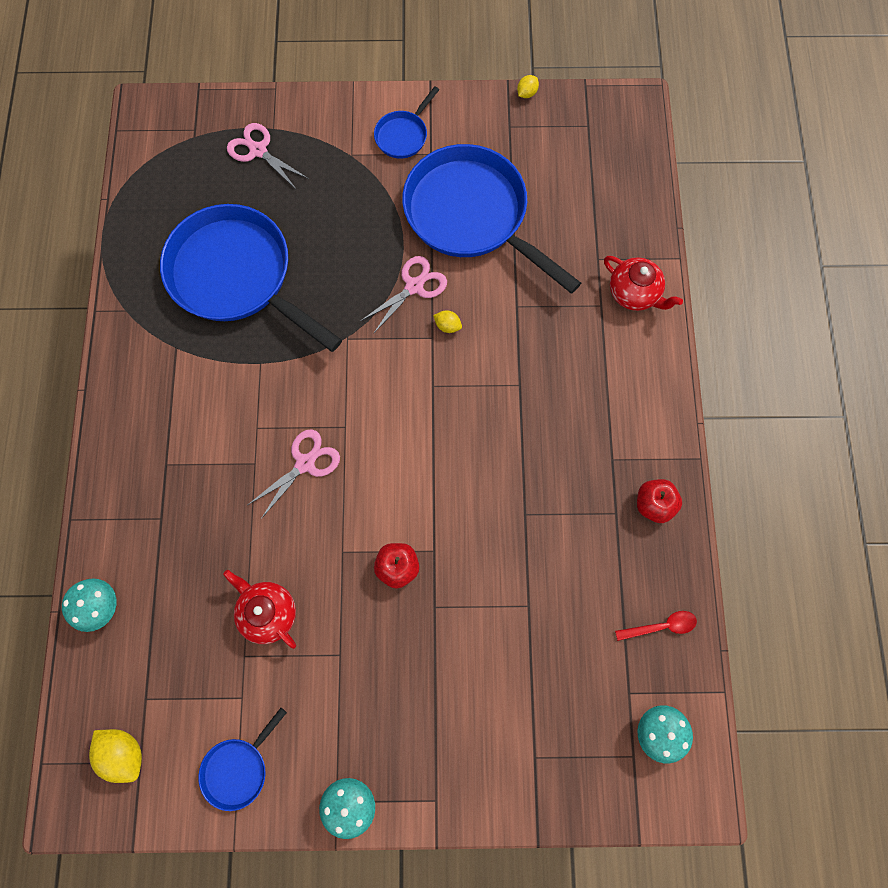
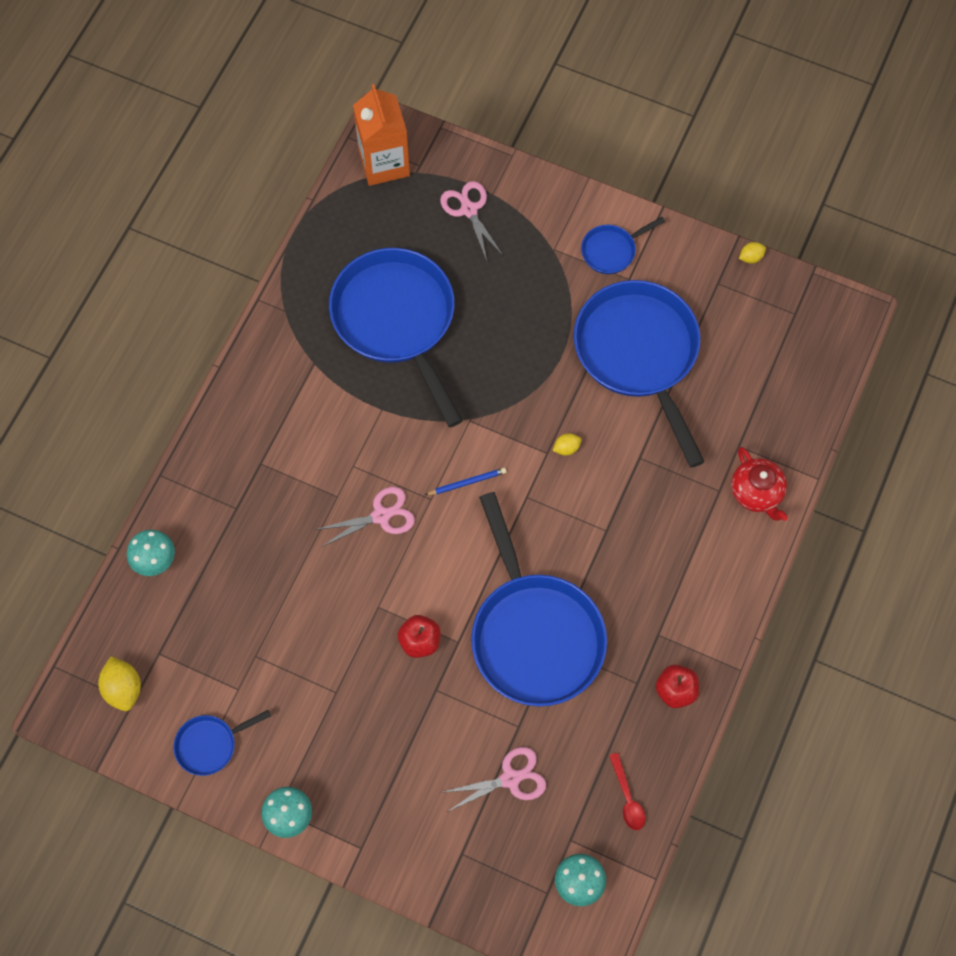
camera: 25 degrees right, 5 degrees down
red teapot [223,570,296,649] -> none
pink scissors [361,256,447,334] -> pink scissors moved to [443,747,546,812]
yellow lemon [433,310,462,333] -> yellow lemon turned 75 degrees counterclockwise [553,433,581,456]
red spoon [615,611,697,641] -> red spoon turned 60 degrees clockwise [609,753,645,830]
none -> orange carton [353,84,410,186]
none -> blue pencil [425,468,507,495]
none -> blue pan [471,492,607,706]

